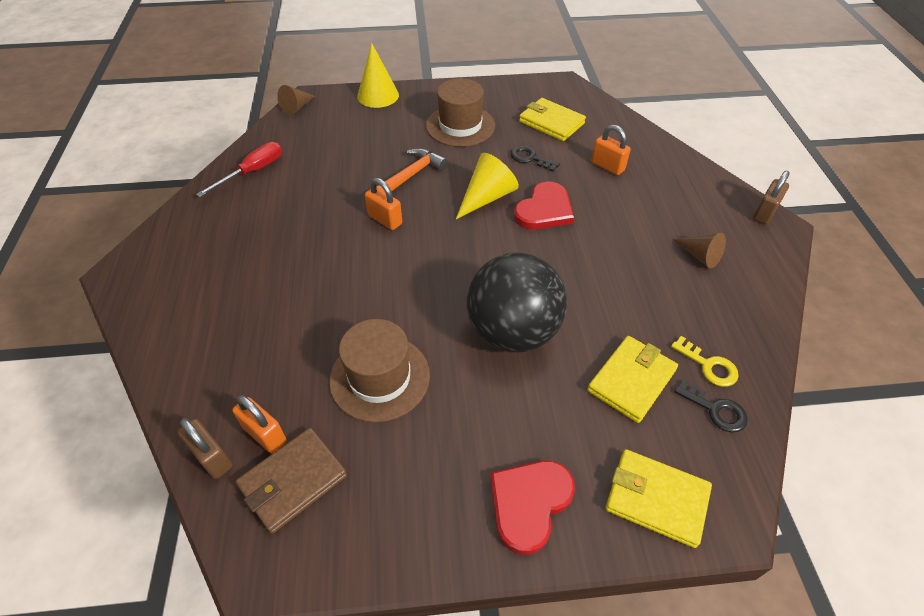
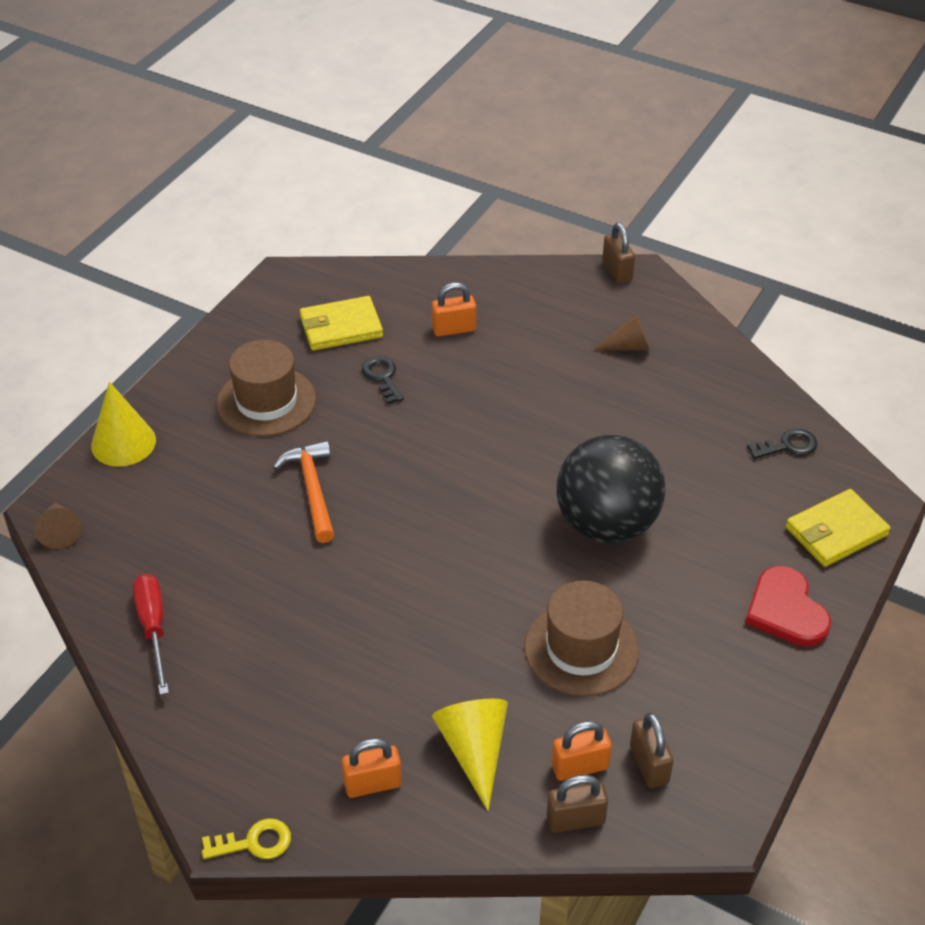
camera: 55 degrees left, 5 degrees down
brown wallet [236,428,347,534] -> brown padlock [630,712,674,788]
orange padlock [365,178,402,230] -> orange padlock moved to [342,738,402,798]
yellow cone [456,153,519,219] -> yellow cone moved to [432,699,508,811]
black key [510,146,560,172] -> black key turned 90 degrees clockwise [362,357,404,404]
red heart [514,181,574,229] -> none
yellow wallet [587,336,678,423] -> none
yellow key [671,336,739,387] -> yellow key moved to [202,818,291,859]

